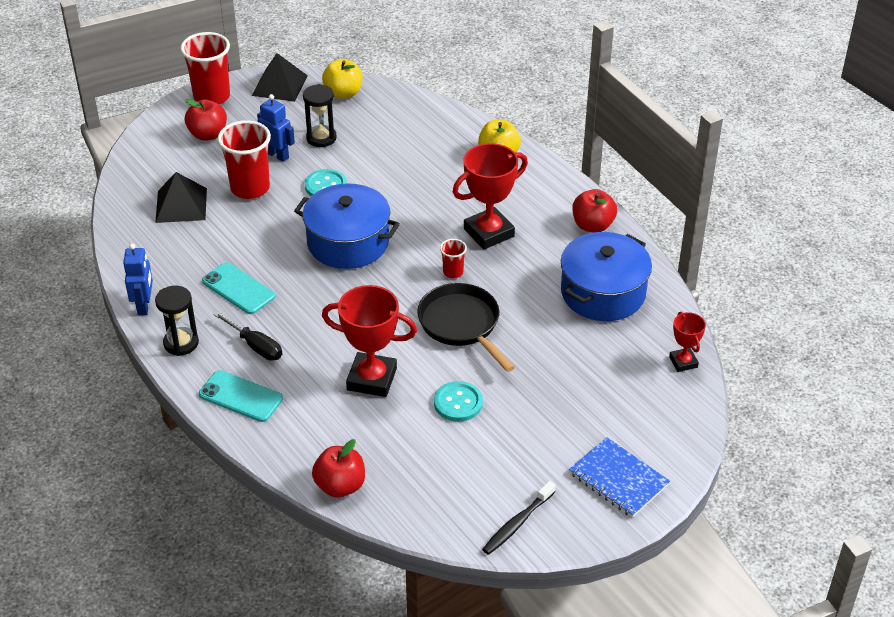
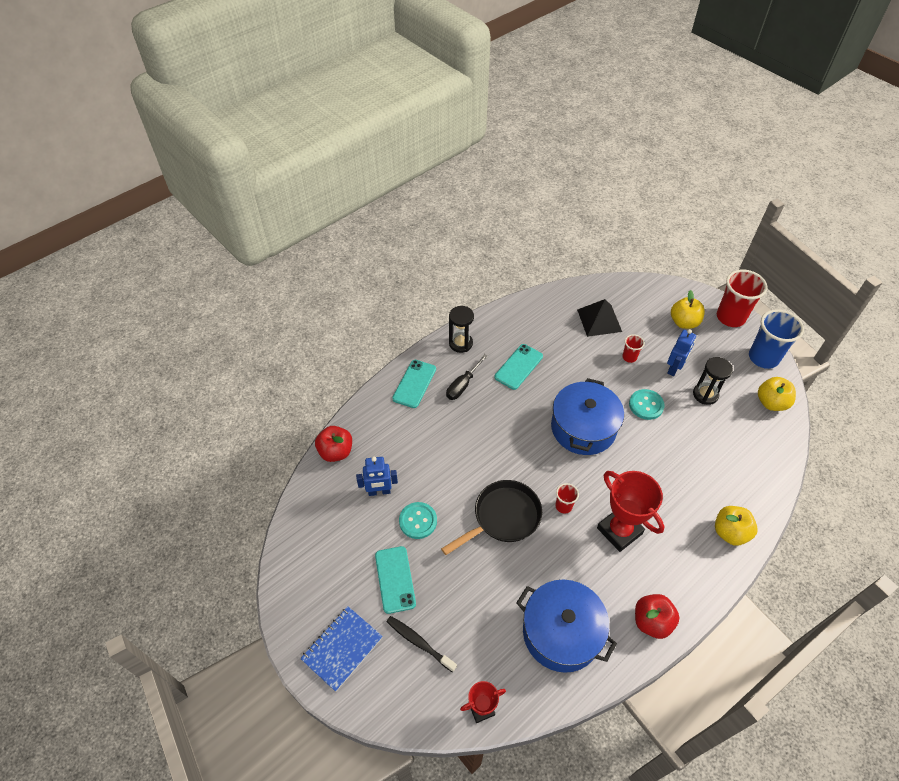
camera: 85 degrees right, 10 degrees up
blue robot [123,244,153,315] -> blue robot moved to [356,457,398,496]
red apple [185,99,227,141] -> yellow apple [671,290,705,329]
red cup [218,120,271,199] -> red cup [622,334,645,363], size x0.49
black pyramid [252,53,308,102] -> blue cup [749,309,804,369]
red trophy [322,285,417,397] -> none
black toothbrush [482,481,556,555] -> black toothbrush moved to [386,616,457,672]
none -> turquoise phone [375,546,416,614]

